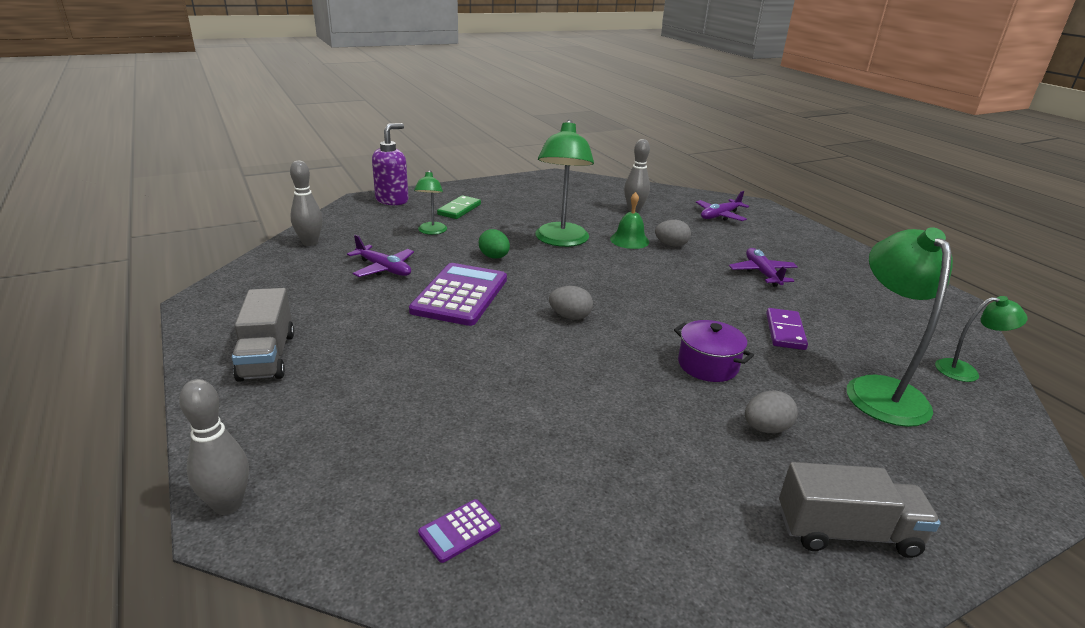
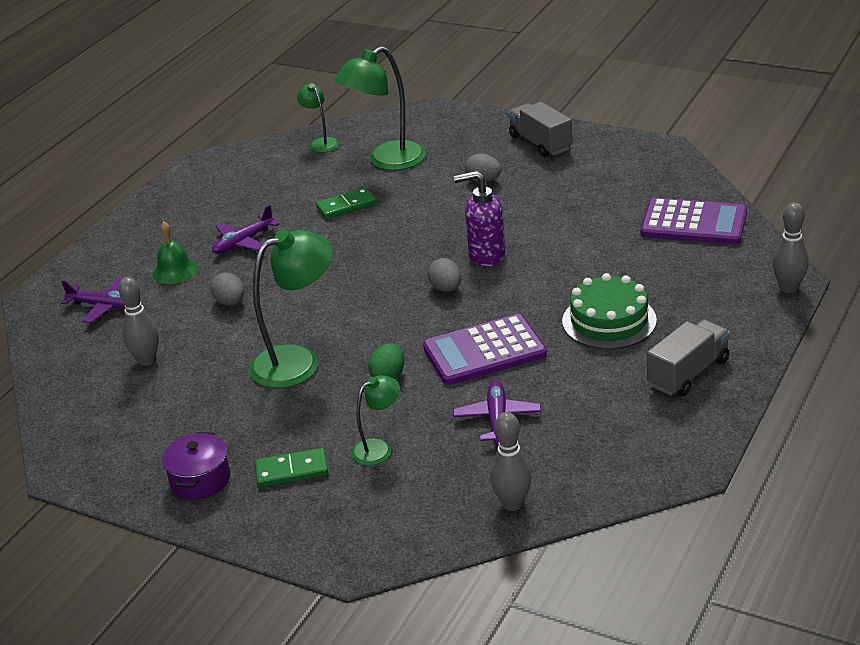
camera: 120 degrees left, 5 degrees up
purple soap dispenser [372,123,409,205] -> purple soap dispenser moved to [454,171,505,267]
purple calculator [418,499,501,563] -> purple calculator [640,198,747,245], size x2.35
green bell [610,192,649,249] -> green bell moved to [153,222,198,284]
purple pot [674,320,754,382] -> purple pot moved to [162,432,230,500]
purple domino [766,308,808,350] -> green domino [316,187,376,219]
none -> green cake [562,273,657,349]

